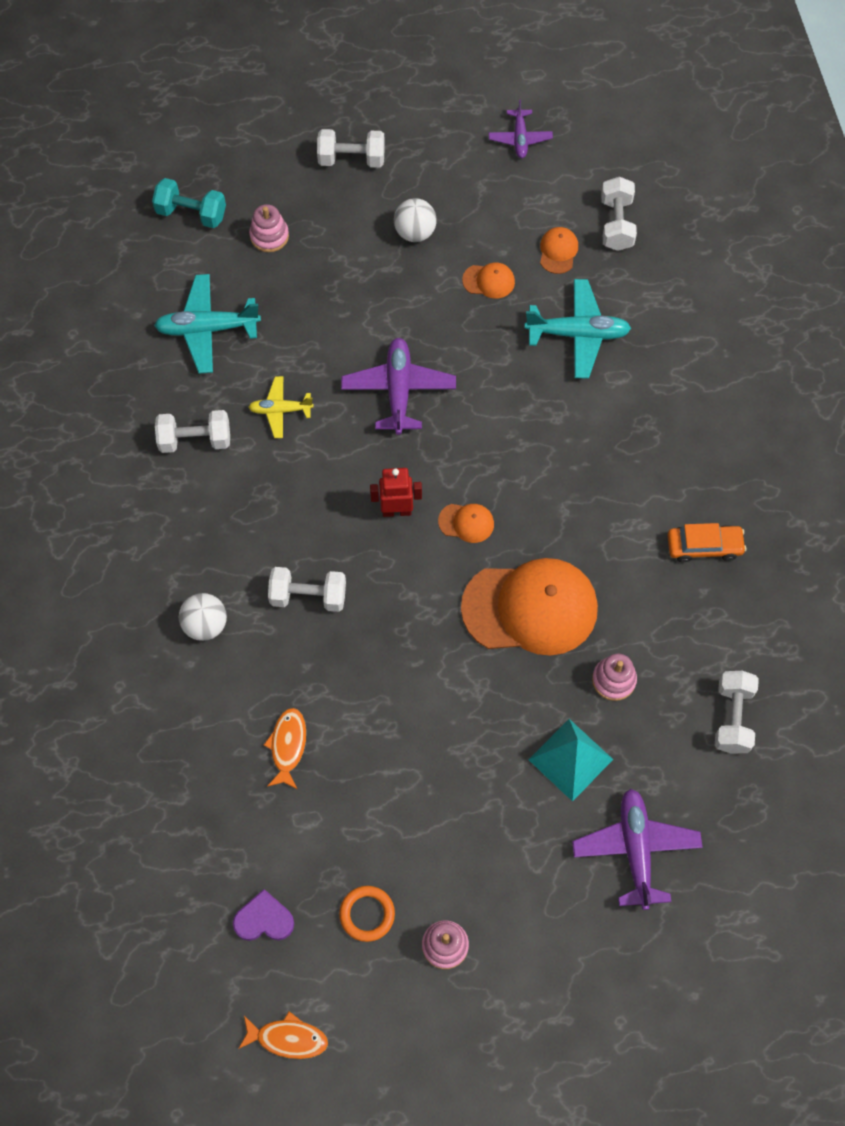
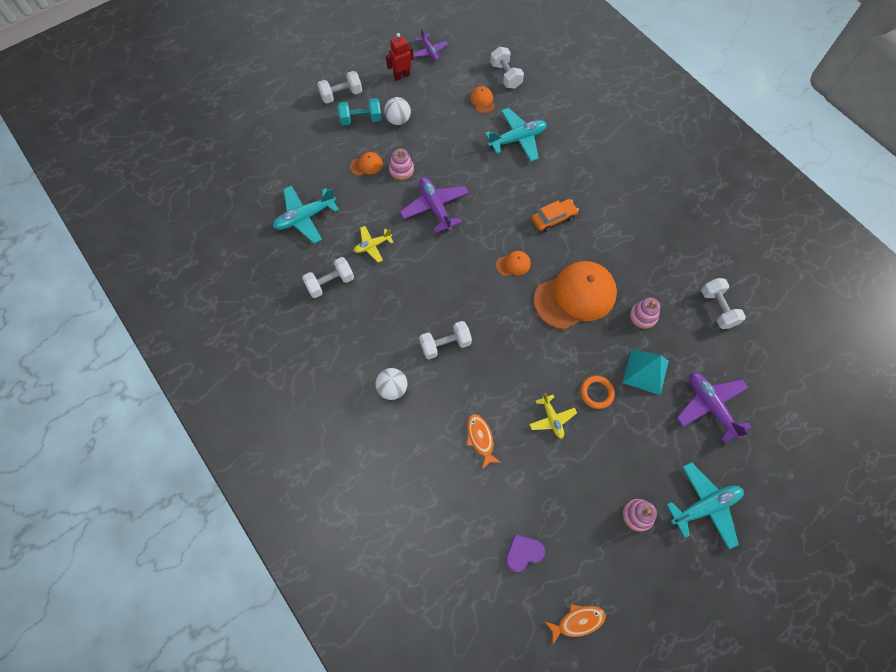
camera: 25 degrees left, 0 degrees up
turquoise dumbbell [152,178,226,228] -> turquoise dumbbell moved to [338,98,382,125]
pink stacking toy [249,204,289,252] -> pink stacking toy moved to [389,149,414,180]
orange ring [339,886,395,942] -> orange ring moved to [580,376,615,409]
red robot [370,468,422,517] -> red robot moved to [386,33,414,81]
orange cap [462,262,515,299] -> orange cap moved to [350,152,383,176]
orange car [668,523,746,562] -> orange car moved to [532,199,579,232]
none -> yellow plane [529,393,577,439]
none -> turquoise plane [666,462,744,549]

